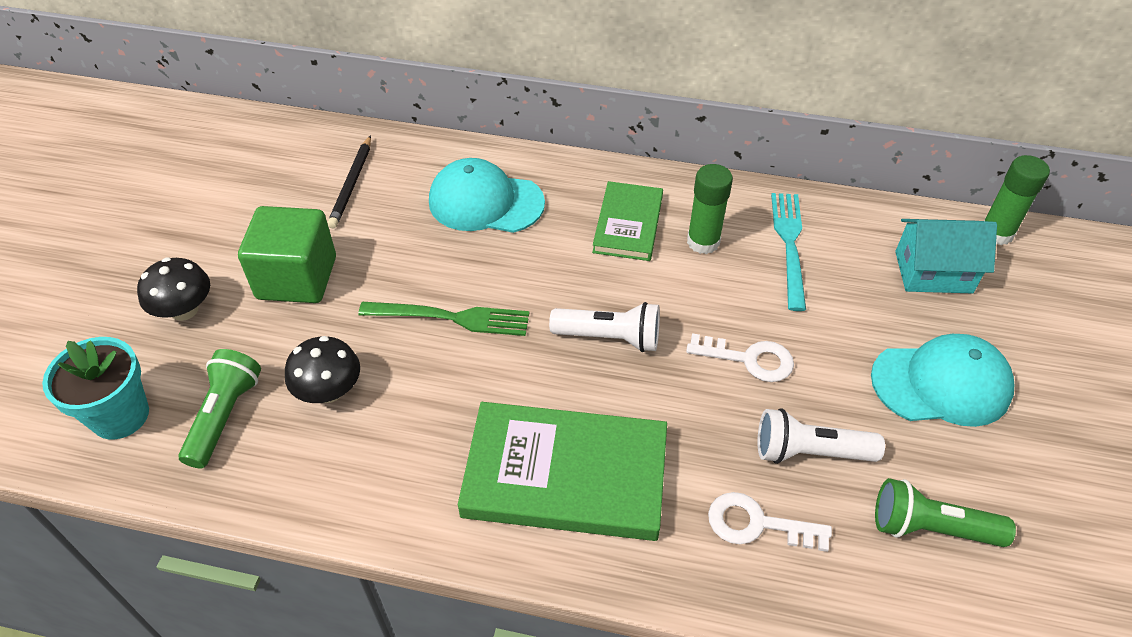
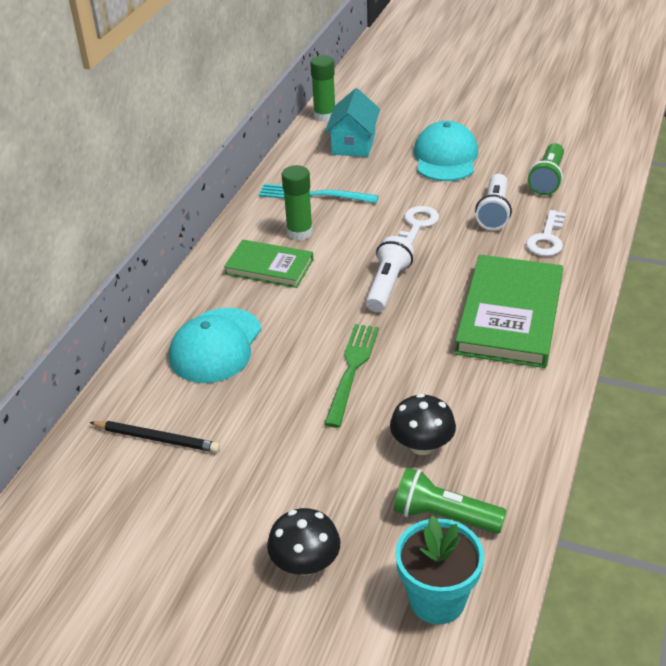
camera: 80 degrees left, 10 degrees down
green cube [238,206,336,303] -> none

